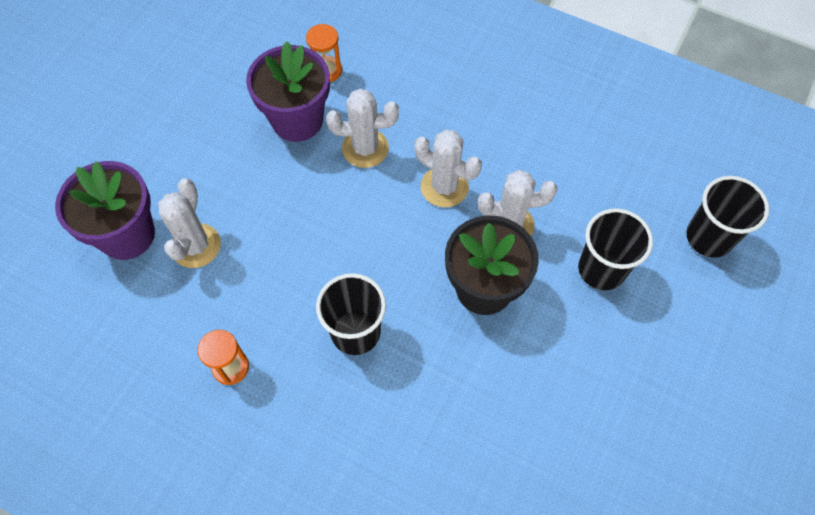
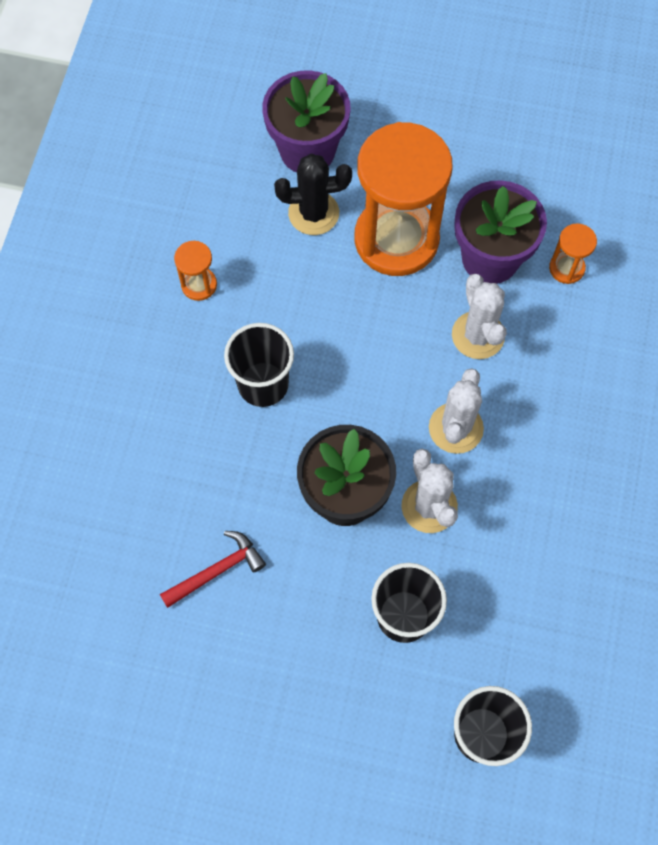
camera: 75 degrees right, 5 degrees up
white cactus [158,178,221,268] -> black cactus [274,154,352,235]
none -> red hammer [160,531,266,608]
none -> orange hourglass [355,122,453,276]

